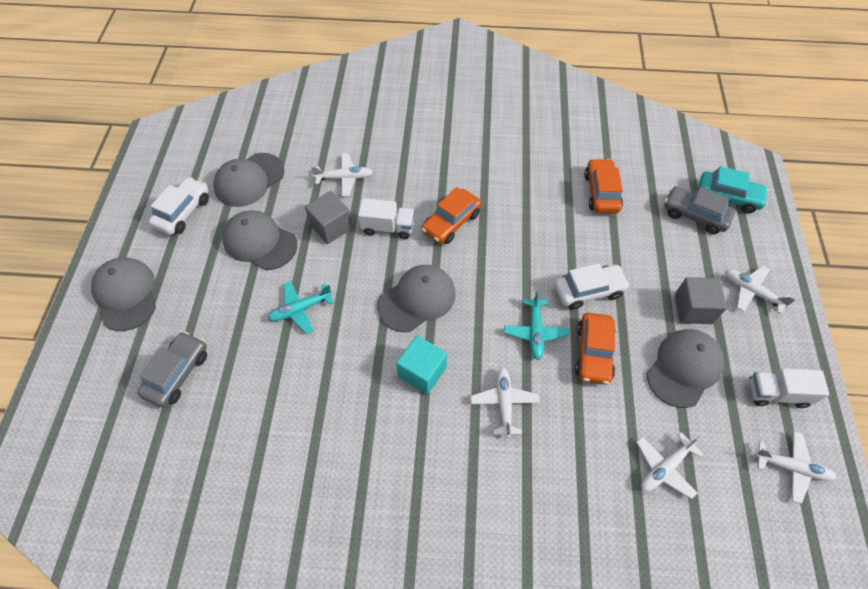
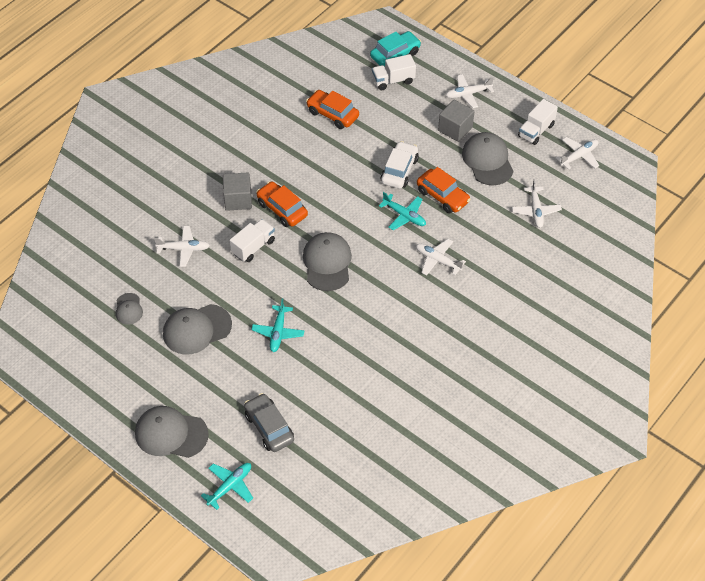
camera: 55 degrees left, 5 degrees down
white car [148,177,209,235] -> none
grey cap [213,153,284,207] -> grey cap [116,293,143,325], size x0.54
grey cube [305,191,353,244] -> grey cube moved to [223,172,252,211]
white plane [311,153,373,197] -> white plane turned 60 degrees clockwise [154,226,210,267]
turquoise cube [396,335,447,394] -> none
orange car [421,187,481,244] -> orange car turned 150 degrees clockwise [256,181,308,227]
grey car [664,186,735,234] -> white truck [372,54,416,90]
none -> turquoise plane [201,463,253,510]

